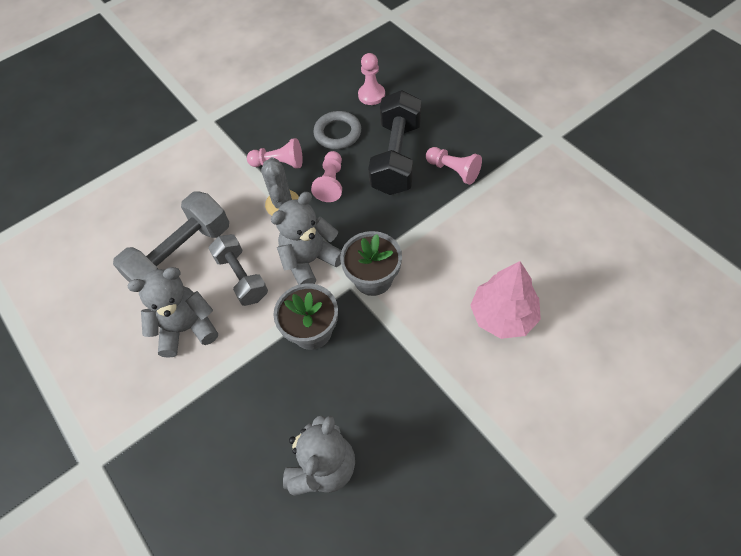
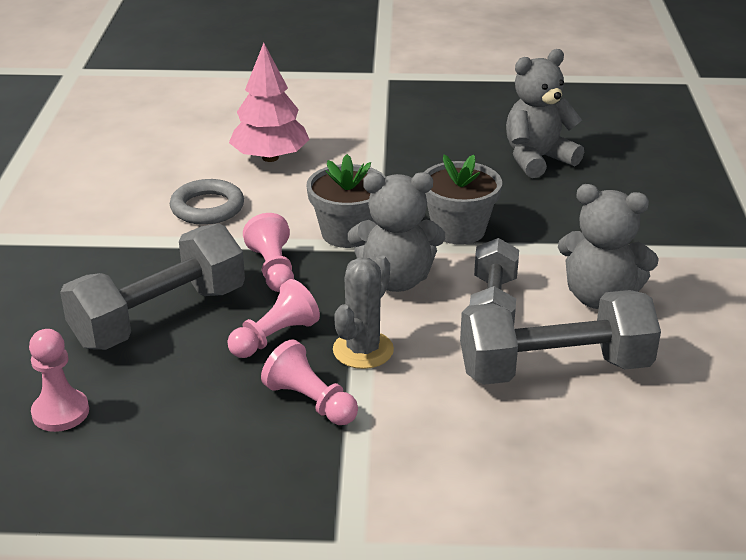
camera: 145 degrees left, 25 degrees down
grey ring [313,111,361,149] -> grey ring moved to [170,179,244,225]
black dumbbell [368,90,421,195] -> grey dumbbell [60,223,245,350]
pink pawn [426,147,482,185] -> pink pawn moved to [243,213,294,292]

